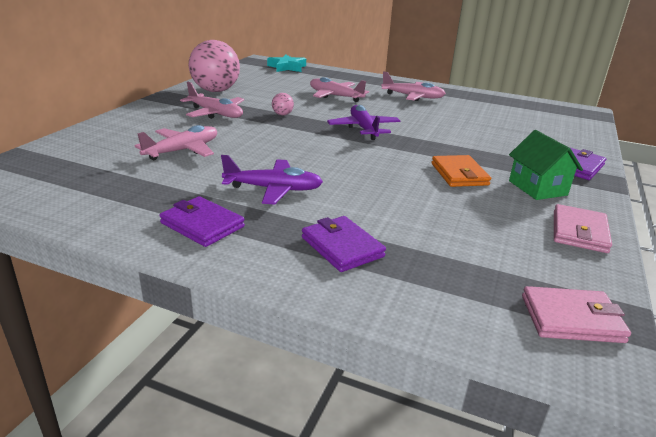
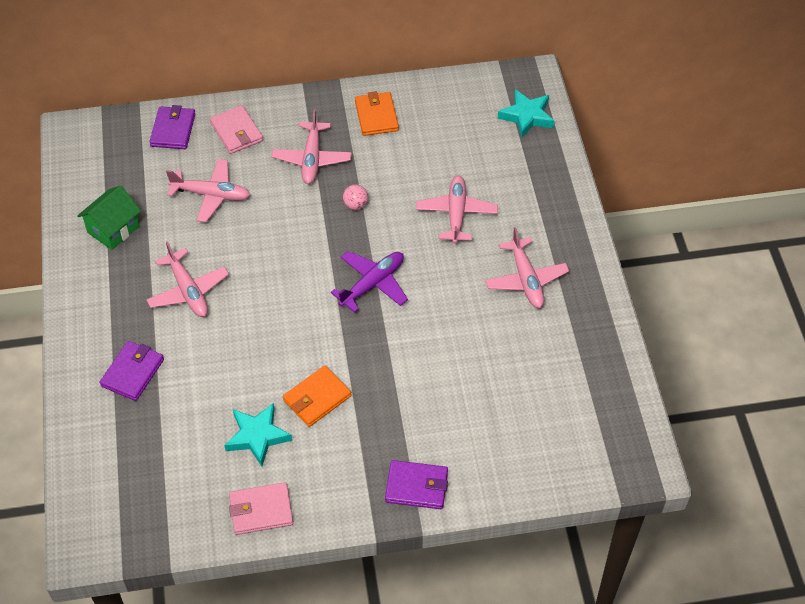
camera: 60 degrees right, 25 degrees up
purple wallet [159,196,245,247] -> purple wallet moved to [149,105,195,149]
pink ball [189,40,240,92] -> orange wallet [355,91,399,136]
purple plane [221,155,323,205] -> pink plane [146,241,229,317]
green house [509,130,583,200] -> green house moved to [77,185,141,250]
pink wallet [522,286,631,343] -> pink wallet moved to [210,105,263,154]
none -> turquoise star [224,403,292,466]

